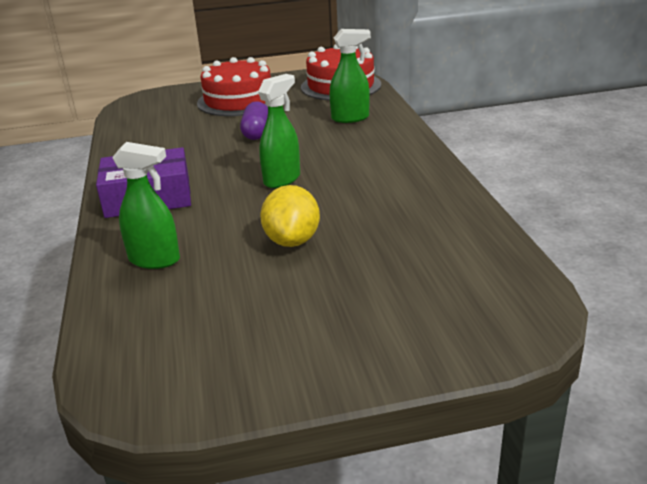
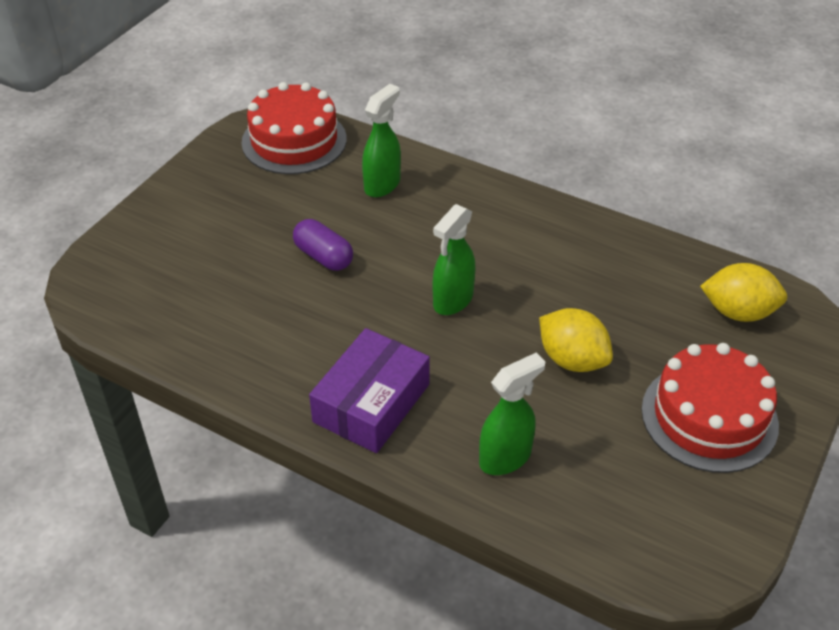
camera: 50 degrees left, 15 degrees up
red cake [197,57,271,116] -> red cake moved to [641,343,779,473]
green spray bottle [258,74,300,188] -> green spray bottle turned 135 degrees counterclockwise [433,204,475,315]
none -> yellow lemon [700,263,787,322]

